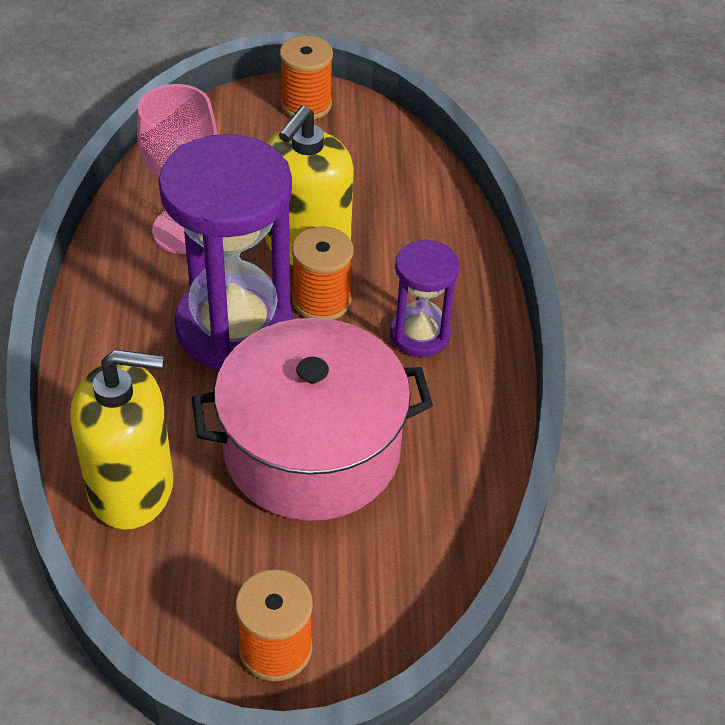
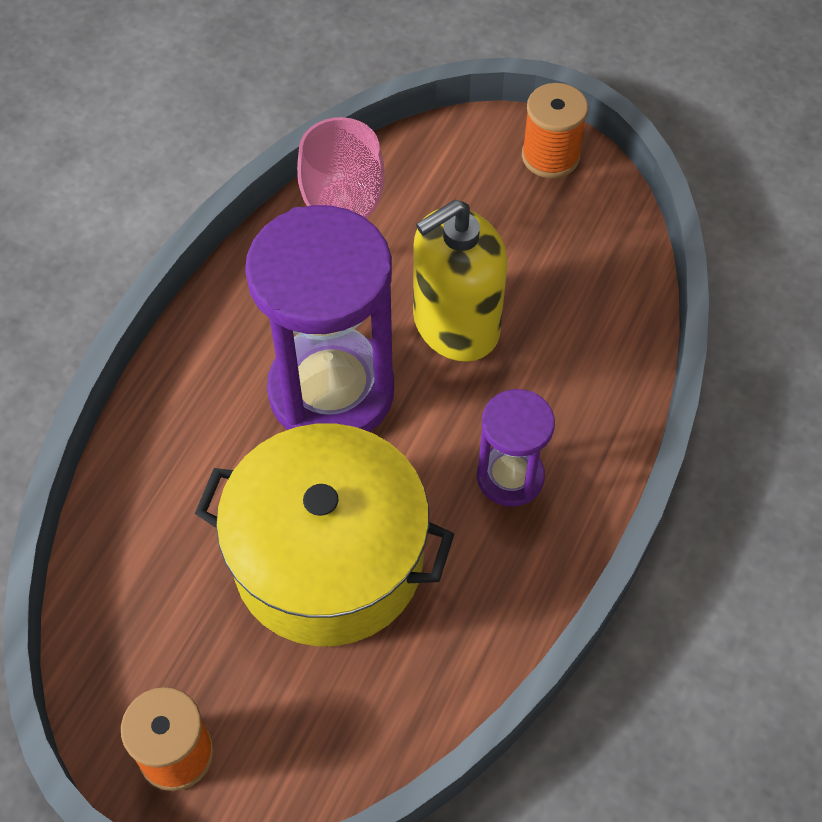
camera: 30 degrees right, 10 degrees up
yellow soap dispenser [70,350,173,530] -> none
pink pot [192,318,433,521] -> yellow pot [195,424,454,646]
orange spool [292,226,354,320] -> none

